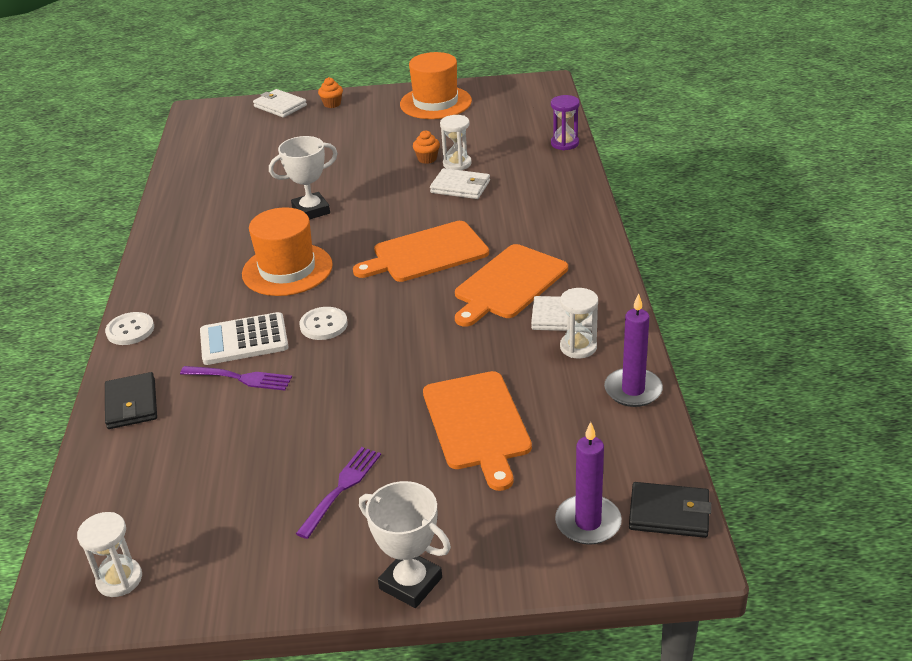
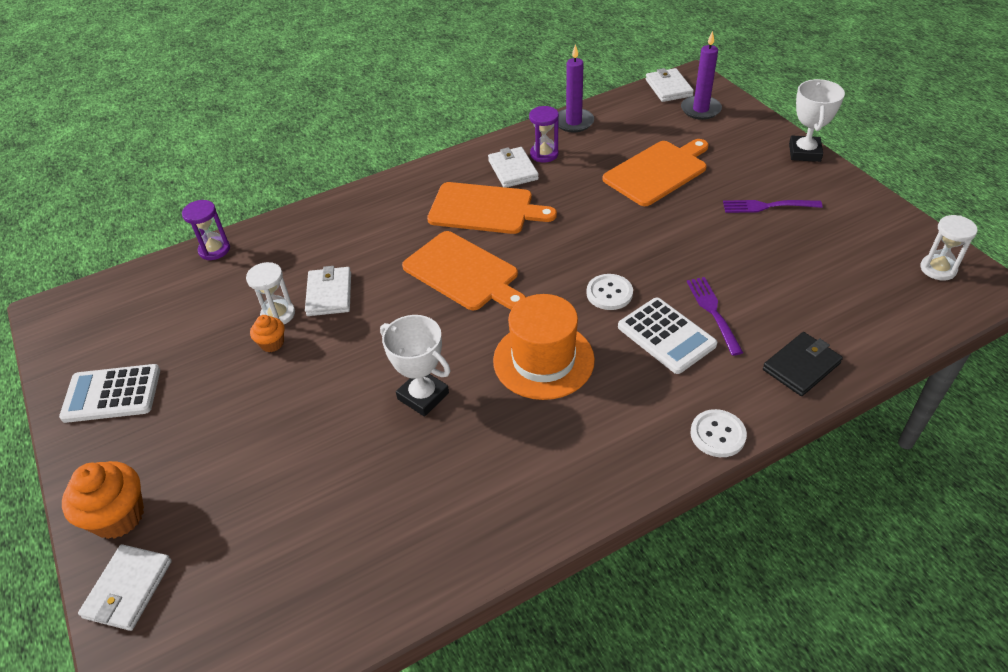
camera: 115 degrees left, 10 degrees up
orange cupcake [318,77,343,108] -> orange cupcake [62,461,144,539], size x1.82
orange hat [400,52,472,119] -> white calculator [59,364,160,423]
white hourglass [560,288,598,359] -> purple hourglass [529,106,559,163]
black wallet [629,482,712,538] -> white wallet [646,68,694,102]

